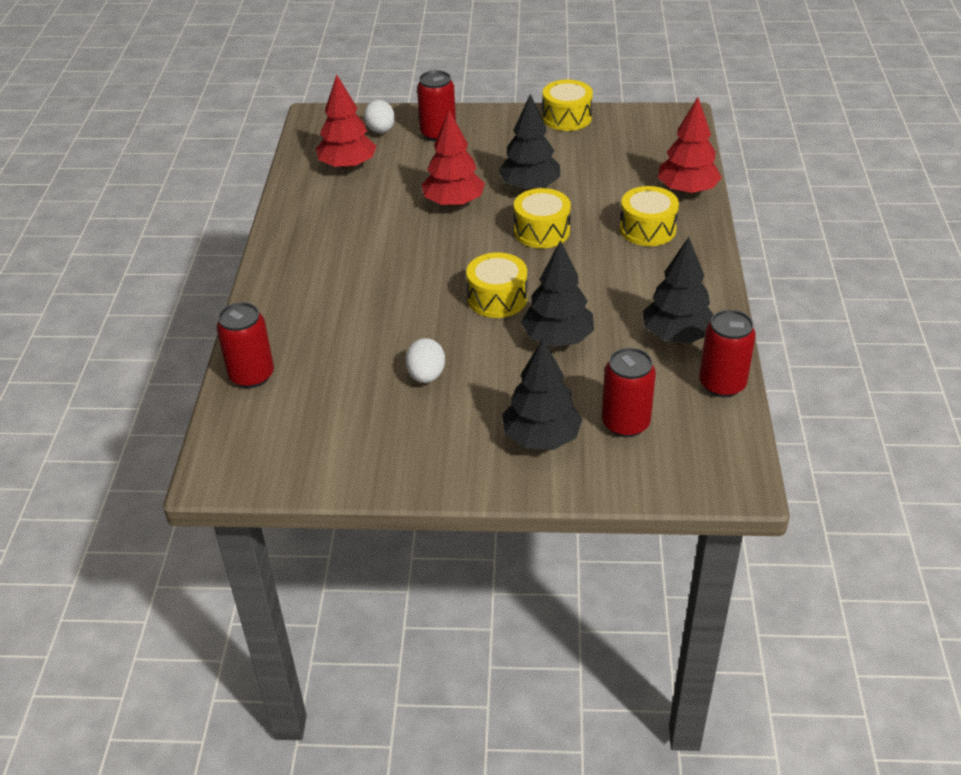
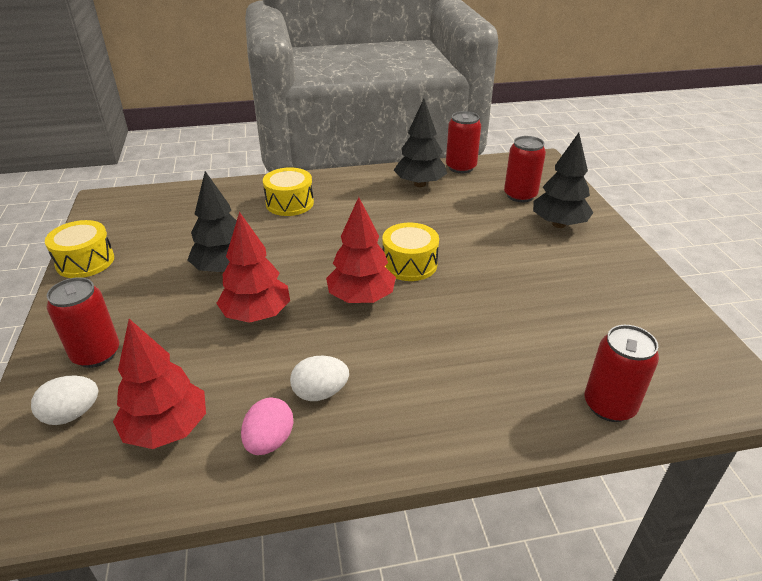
camera: 105 degrees left, 5 degrees down
white egg [405,338,445,383] -> white egg moved to [290,356,349,401]
yellow drum [514,188,571,248] -> none
black tree [521,240,594,347] -> none
red tree [658,97,722,195] -> red tree moved to [326,197,396,303]
none -> pink egg [241,397,293,455]

